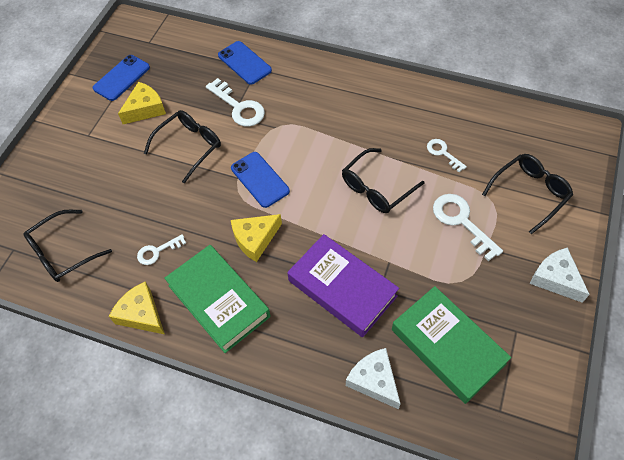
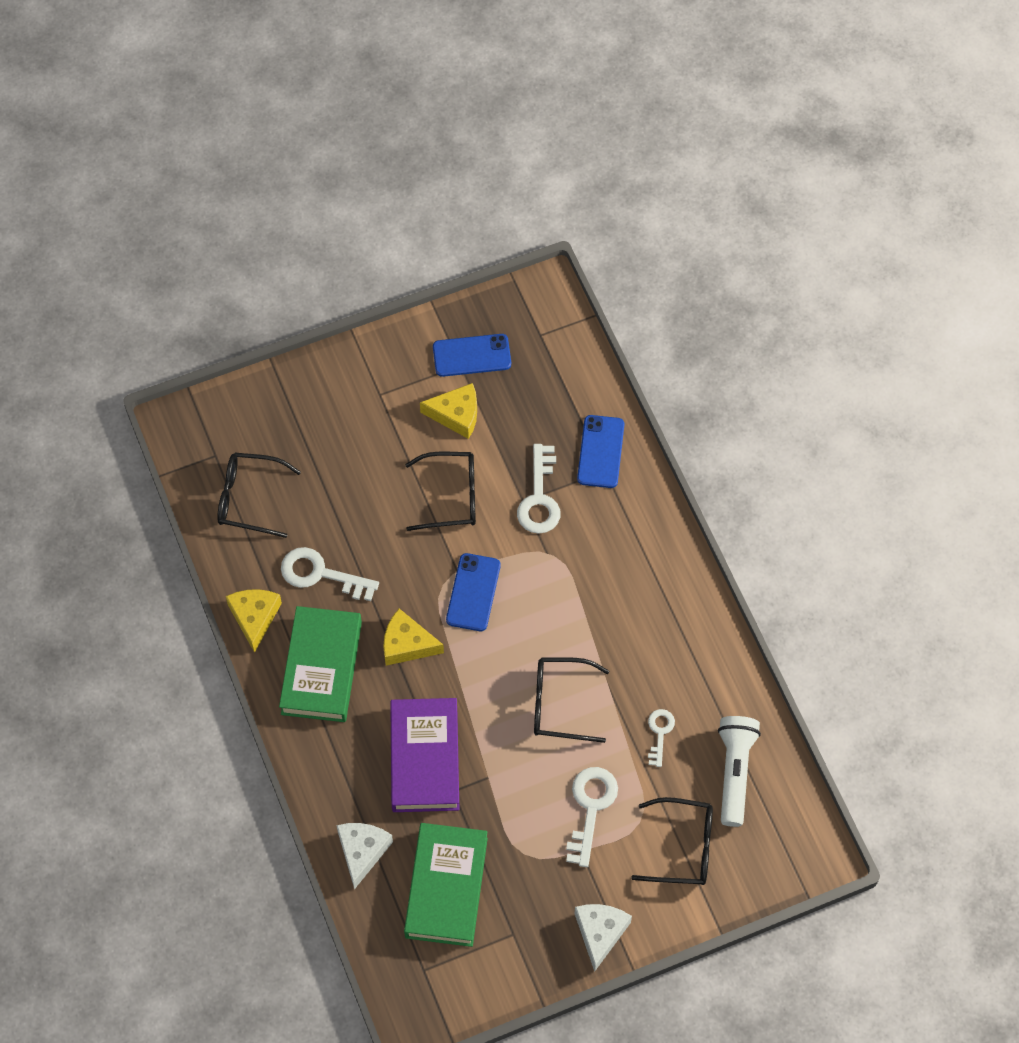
camera: 45 degrees right, 5 degrees up
white key [137,234,186,265] -> white key [281,547,379,601], size x1.69
none -> white flashlight [718,716,761,827]

